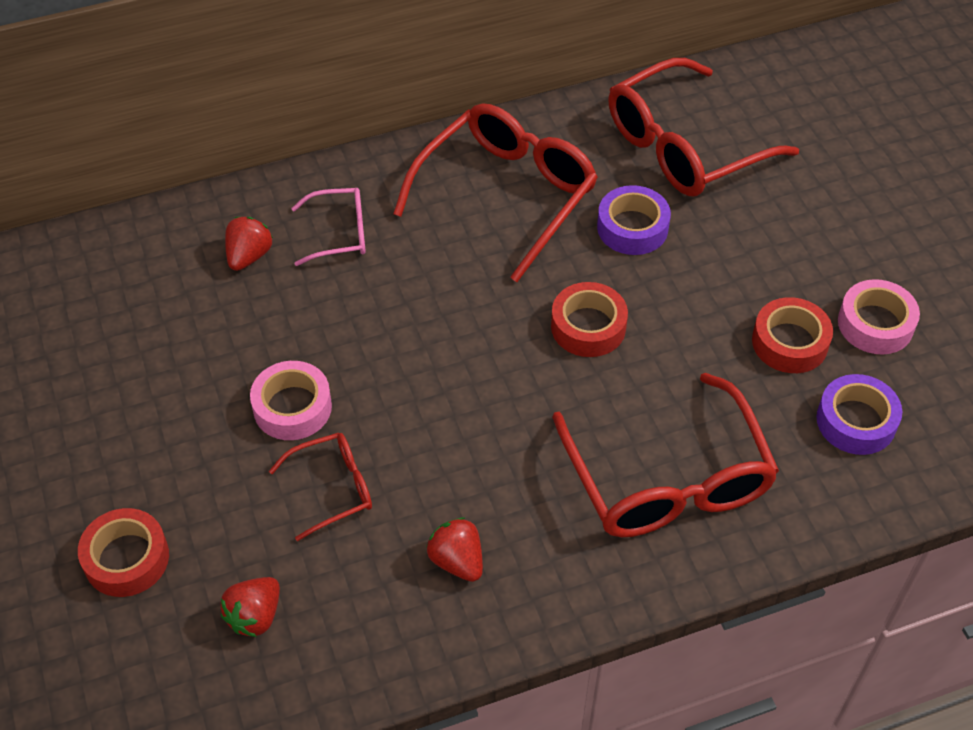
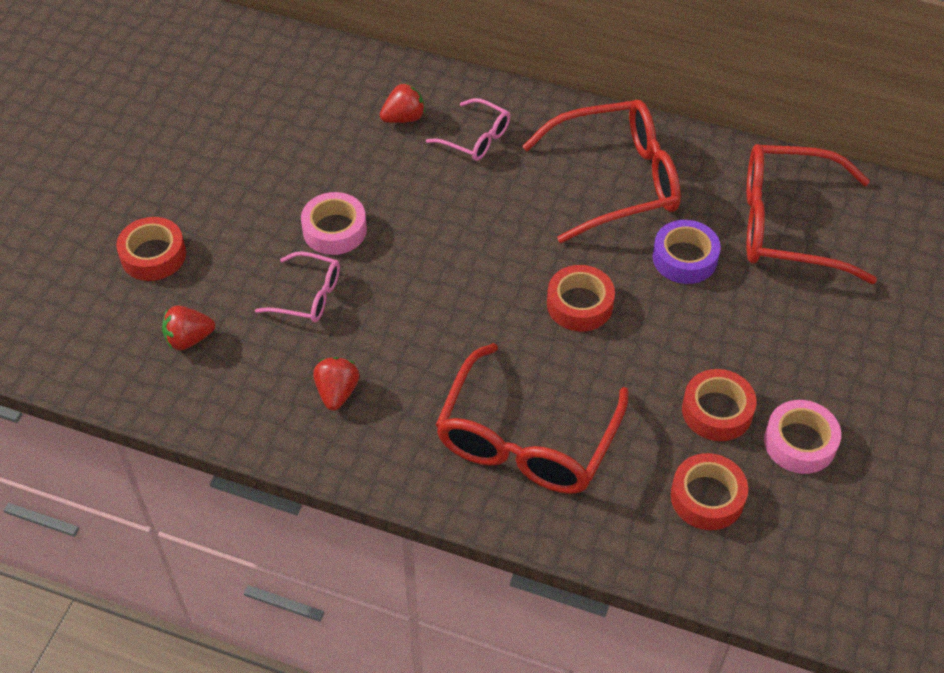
camera: 40 degrees right, 0 degrees up
red glasses [269,433,372,541] -> pink glasses [255,251,340,323]
purple tape [816,374,902,455] -> red tape [671,453,748,530]

